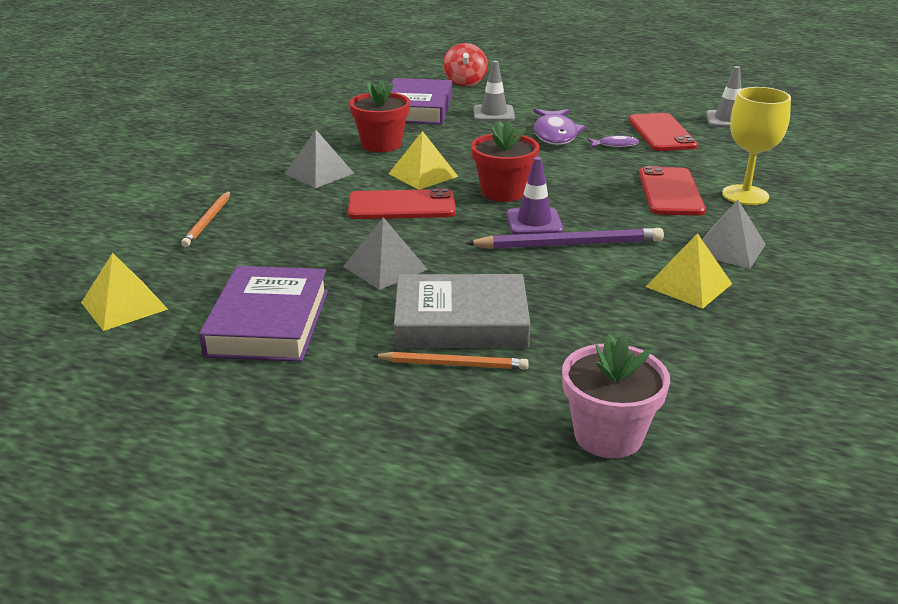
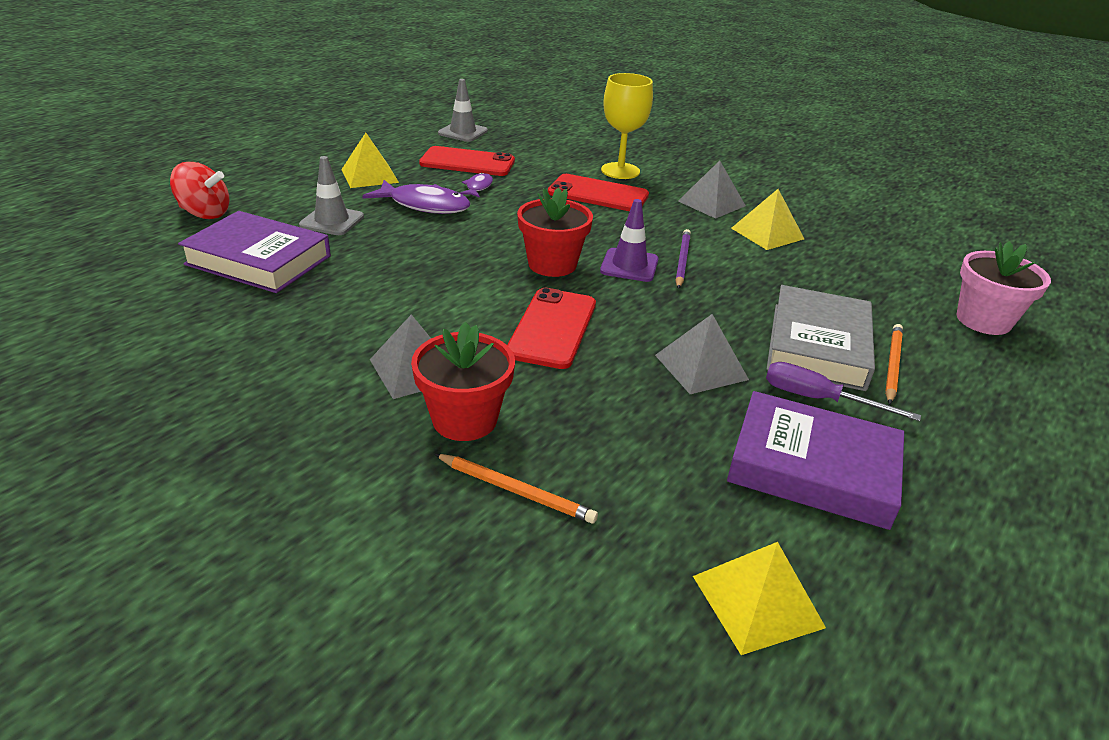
camera: 75 degrees left, 5 degrees up
red flower pot [349,80,410,152] -> red flower pot moved to [411,322,515,441]
yellow pyramid [389,131,458,190] -> yellow pyramid moved to [341,133,399,188]
purple pencil [466,228,664,249] -> purple pencil [675,229,691,289], size x0.63
none -> purple screwdriver [766,362,921,421]

